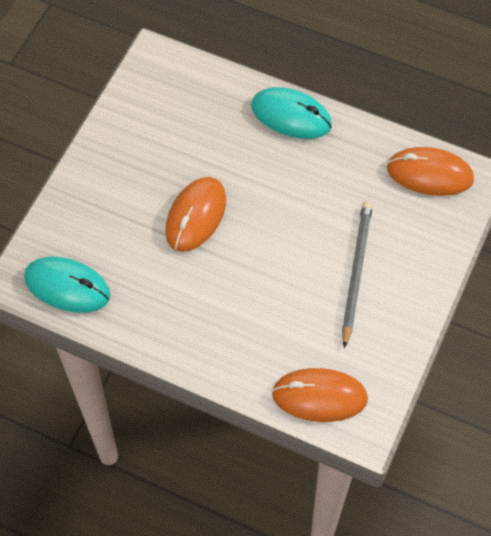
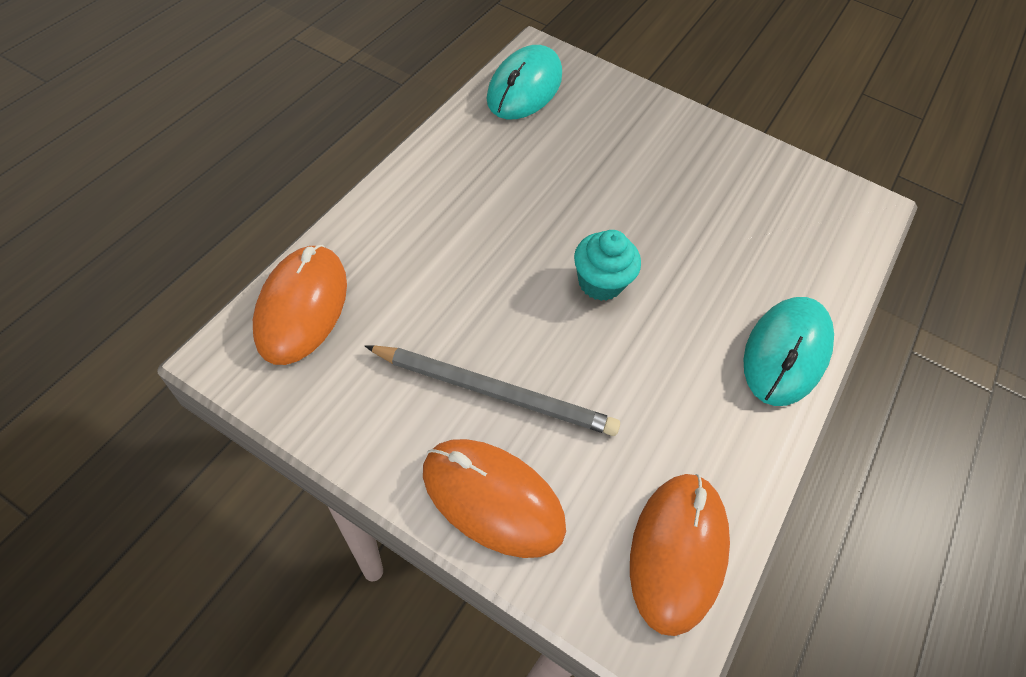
camera: 90 degrees right, 5 degrees down
orange mouse [165,177,226,252] -> orange mouse moved to [423,439,566,558]
none -> turquoise cupcake [574,230,641,301]

